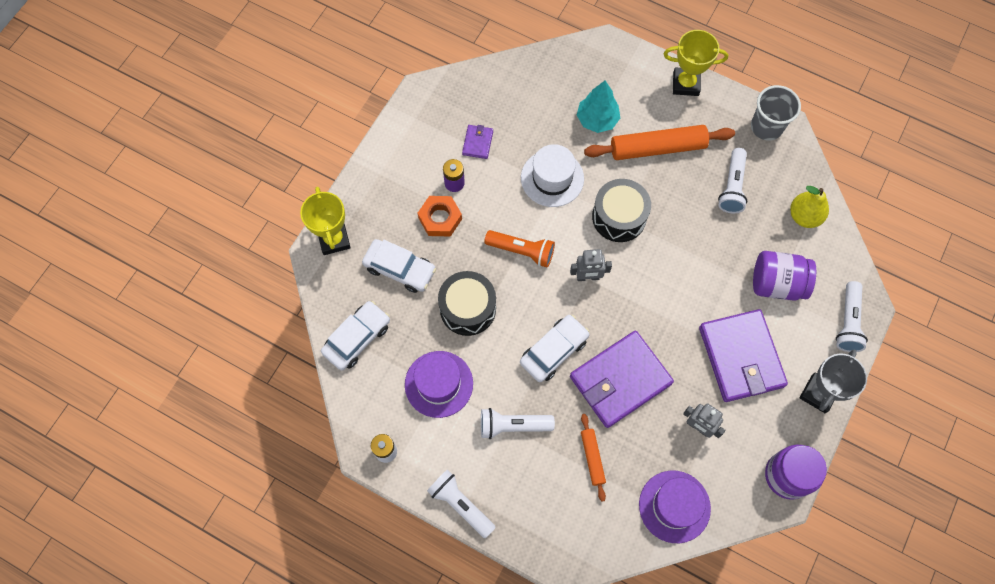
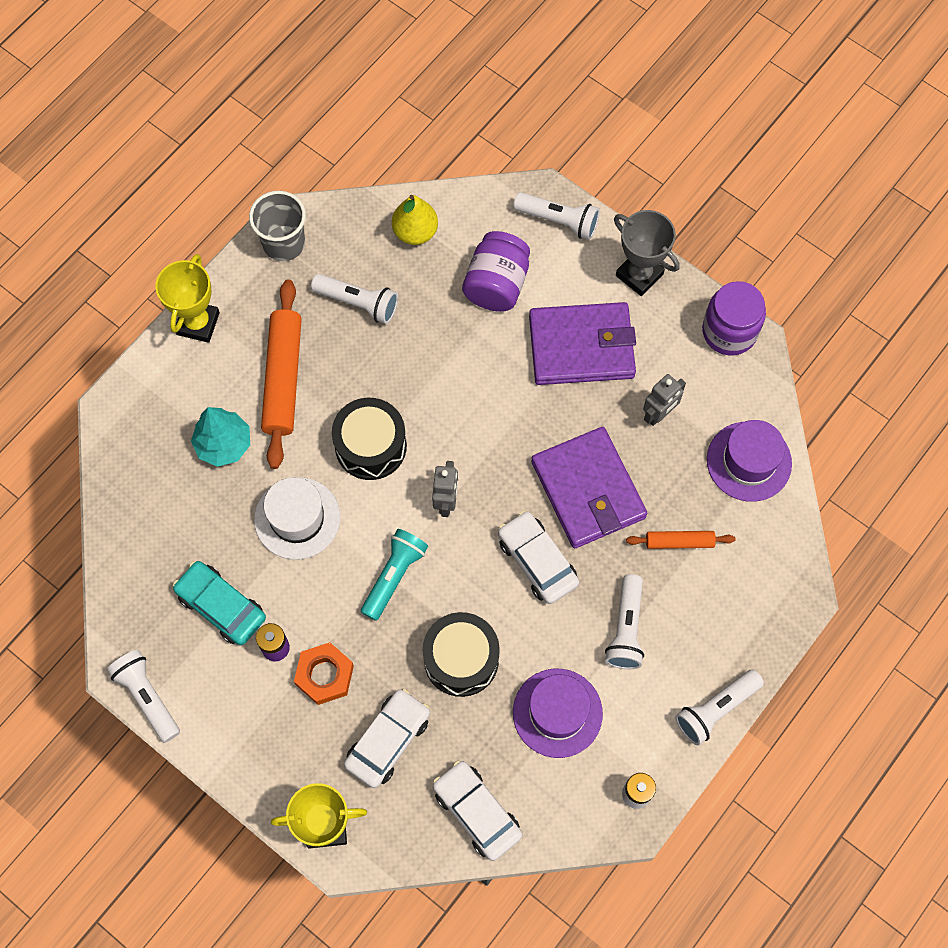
camera: 80 degrees left, 0 degrees up
purple wallet [462,125,493,159] -> turquoise car [173,561,266,645]
orange flashlight [484,230,555,267] -> turquoise flashlight [361,529,428,621]
none -> white flashlight [107,650,180,743]

